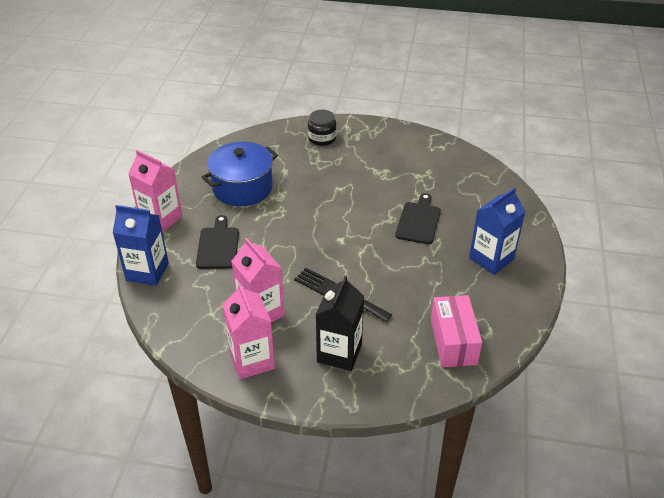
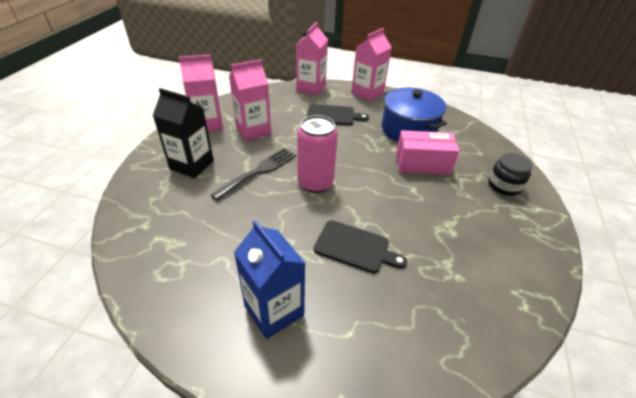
camera: 95 degrees right, 0 degrees up
blue carton [113,205,169,286] -> pink carton [296,22,328,95]
pink box [431,295,482,367] -> pink box moved to [396,130,459,175]
none -> pink can [297,115,338,193]

